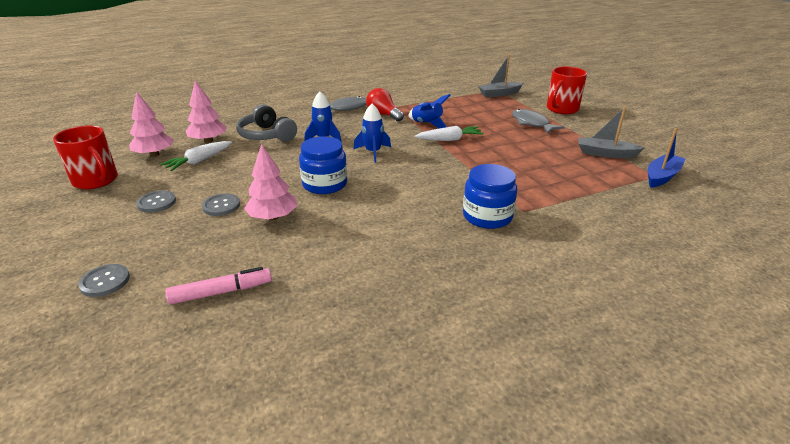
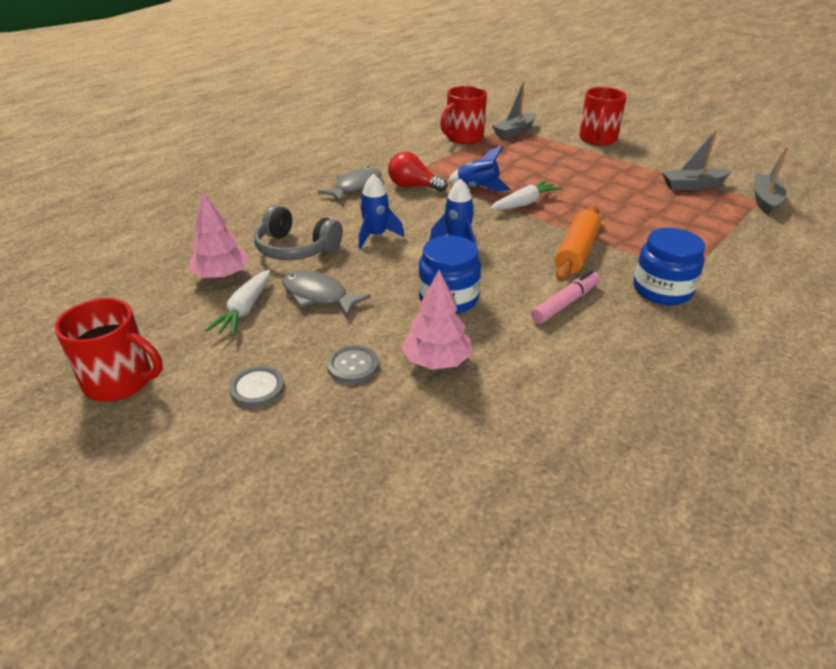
camera: 25 degrees left, 5 degrees up
grey button [78,264,130,297] -> none
pink tree [129,91,174,157] -> none
pink marker [165,267,272,305] -> pink marker moved to [531,270,600,324]
grey fish [512,109,565,134] -> grey fish moved to [282,270,371,317]
blue boat [648,128,685,188] -> grey boat [754,146,788,215]
none -> red mug [440,86,487,144]
none -> orange rolling pin [555,206,601,282]

